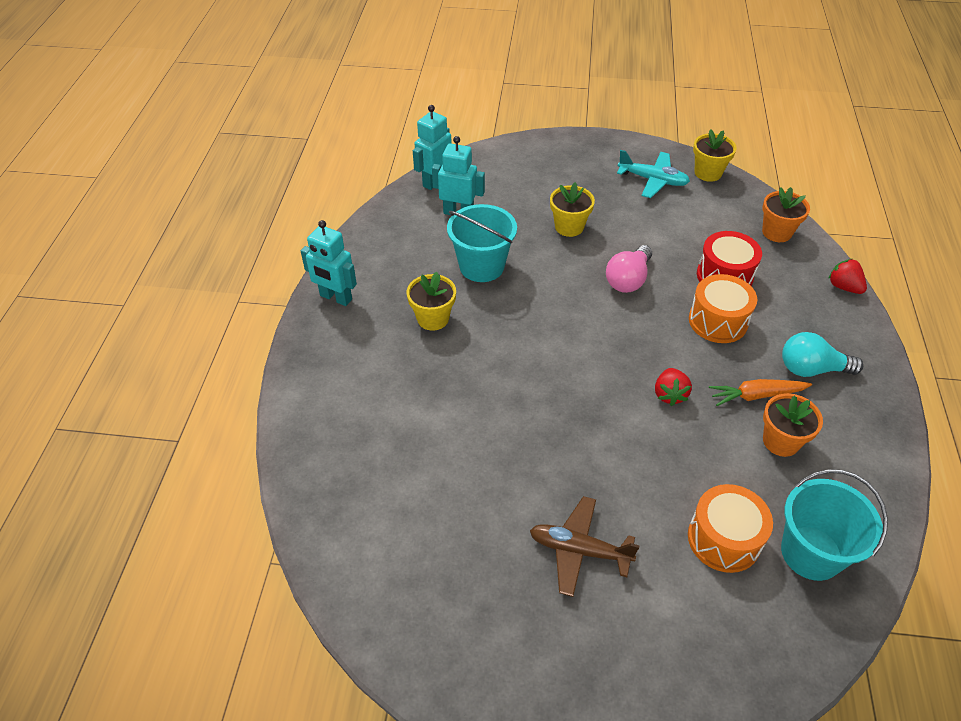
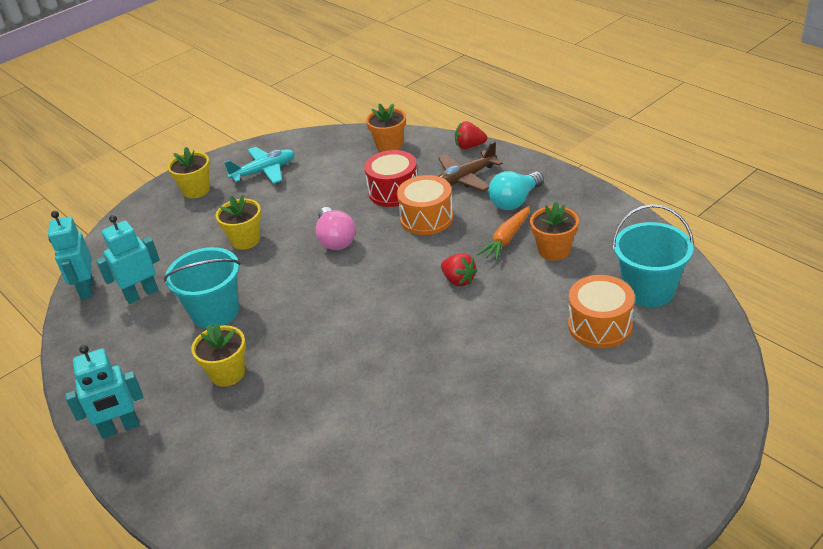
camera: 45 degrees left, 10 degrees down
brown plane [530,496,640,597] -> brown plane moved to [438,141,503,191]
yellow flower pot [693,129,737,182] -> yellow flower pot moved to [168,147,210,198]

